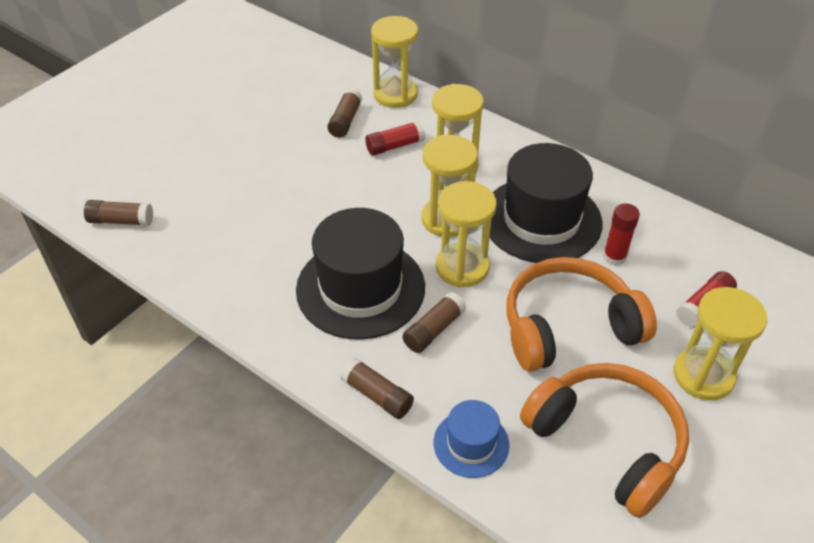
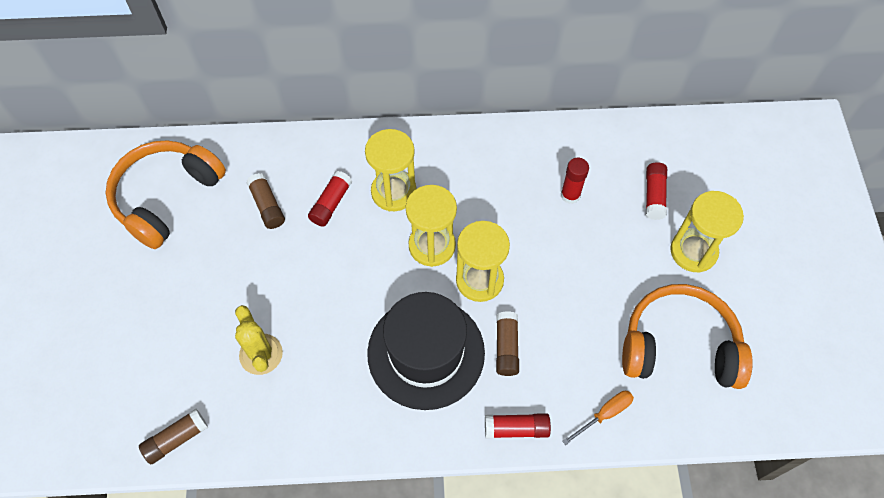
camera: 40 degrees left, 15 degrees up
brown glue stick [340,357,414,419] -> red glue stick [485,413,551,439]
yellow hourglass [371,16,418,108] -> none
blue hat [434,400,509,478] -> orange screwdriver [563,391,634,445]
black hat [490,143,602,263] -> none
orange headphones [506,257,657,372] -> orange headphones moved to [106,140,226,249]
none -> yellow cactus [235,305,283,375]

